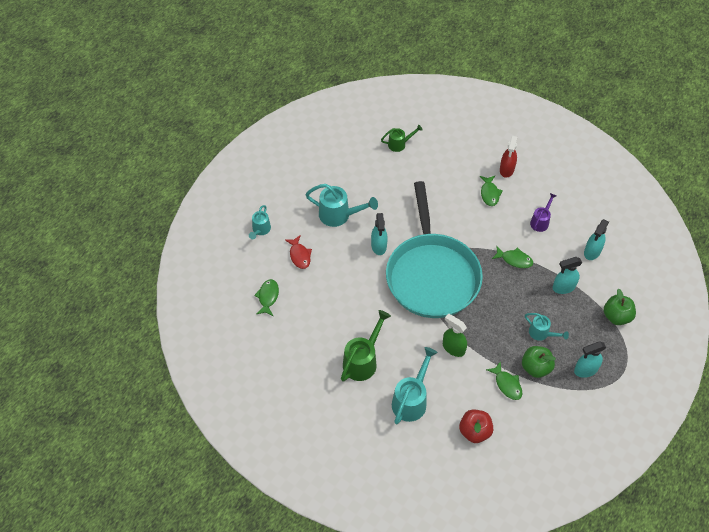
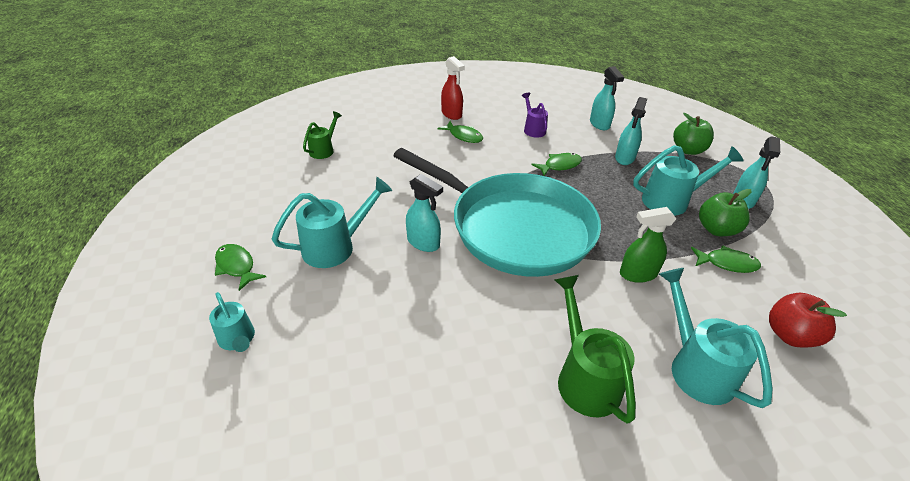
camera: 50 degrees left, 15 degrees down
green fish [254,279,279,316] -> green fish moved to [215,244,266,291]
red fish [285,235,312,269] -> none
turquoise watering can [525,313,569,341] -> turquoise watering can [633,145,744,216], size x1.67

